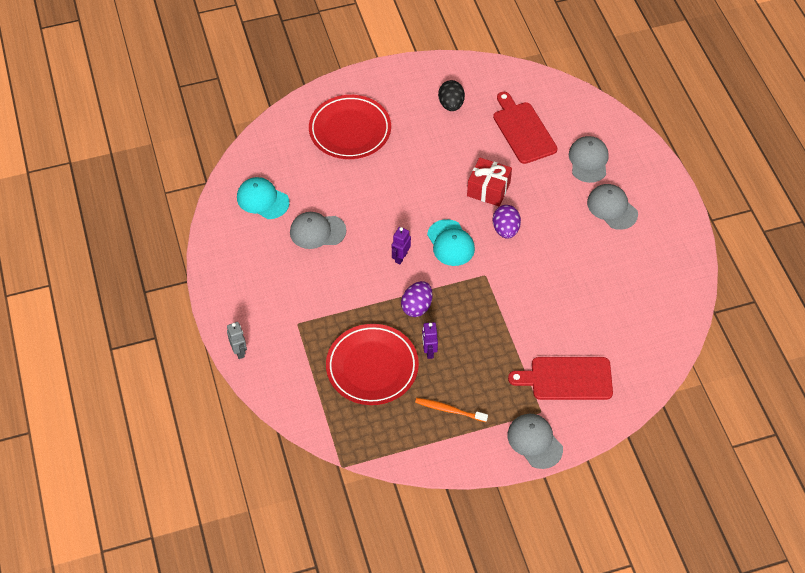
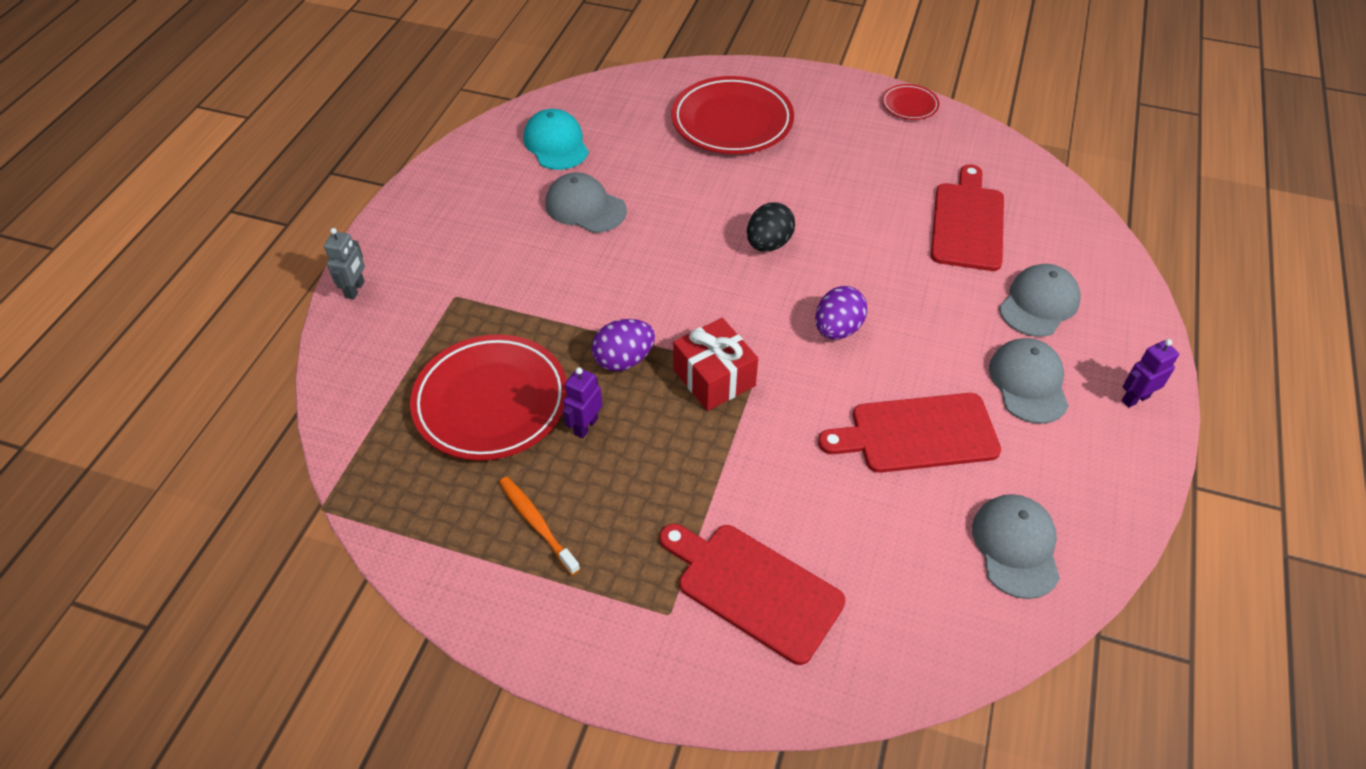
camera: 35 degrees right, 5 degrees down
purple robot [392,227,411,264] -> purple robot moved to [1122,339,1179,408]
turquoise cap [427,219,475,266] -> none
black egg [438,80,465,111] -> black egg moved to [747,202,795,252]
red gift [467,157,512,206] -> red gift moved to [673,318,758,411]
grey cap [508,414,563,469] -> grey cap moved to [972,494,1060,599]
none -> red cutting board [818,393,1001,473]
none -> red plate [882,84,939,120]

